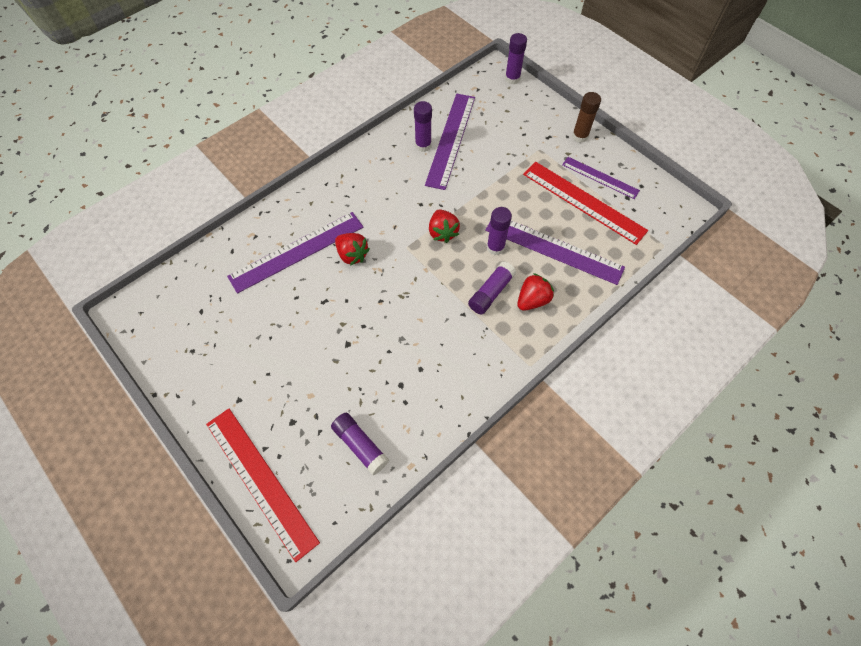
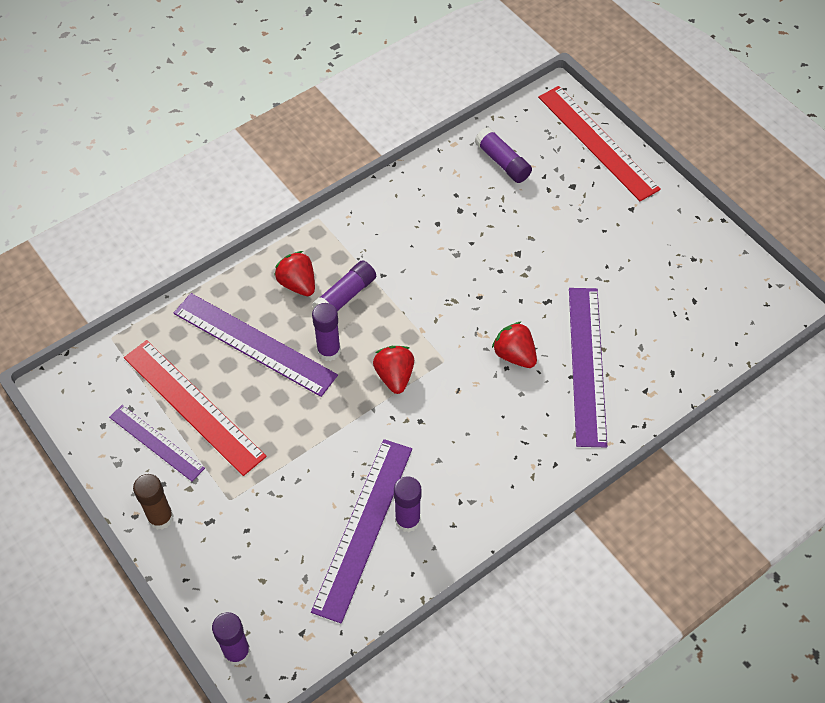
camera: 175 degrees left, 5 degrees down
purple ruler [227,212,364,294] -> purple ruler turned 60 degrees counterclockwise [569,288,607,447]
red strawberry [517,273,554,311] -> red strawberry turned 90 degrees clockwise [274,251,315,296]

